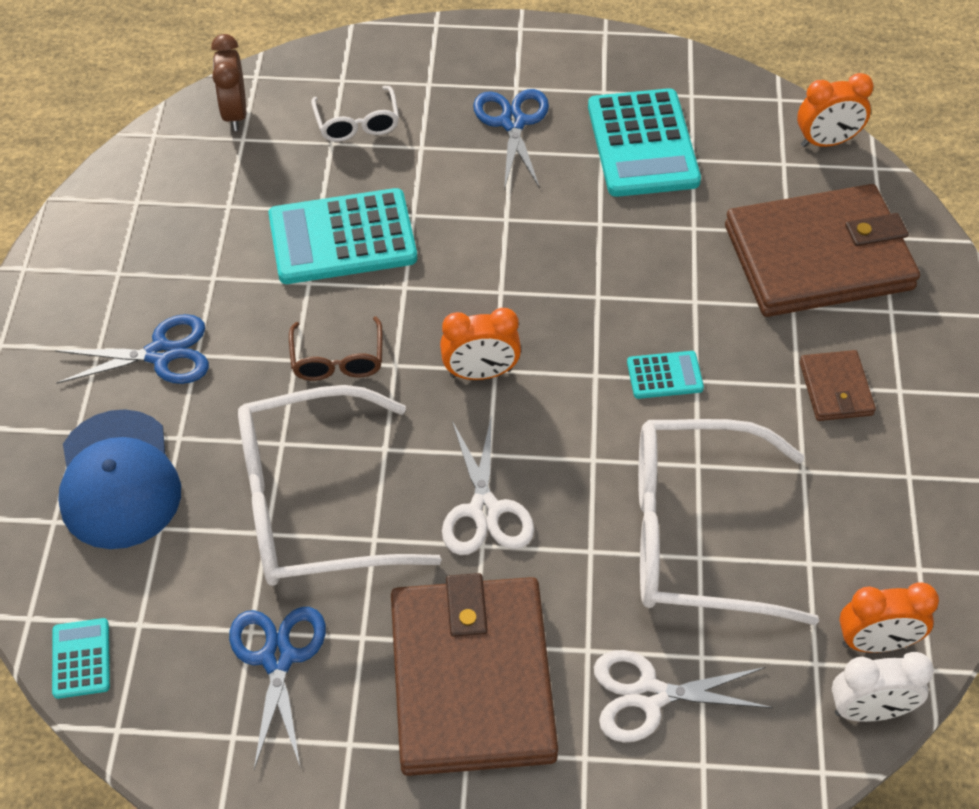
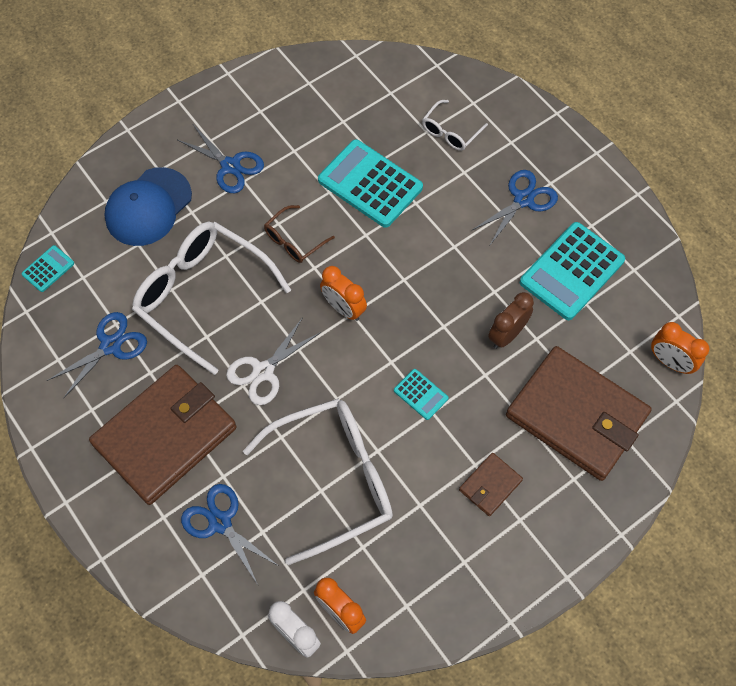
camera: 50 degrees right, 10 degrees up
brown clock [211,34,246,131] -> brown clock moved to [488,292,534,349]
white scissors [594,650,773,743] -> blue scissors [181,484,280,585]
white glasses [638,419,819,626] -> white glasses turned 105 degrees clockwise [243,398,393,565]

